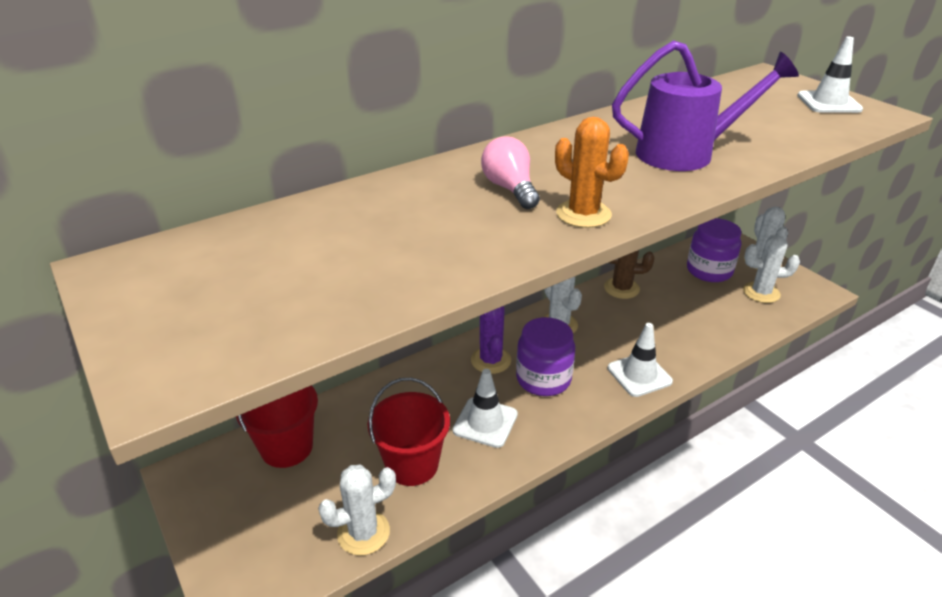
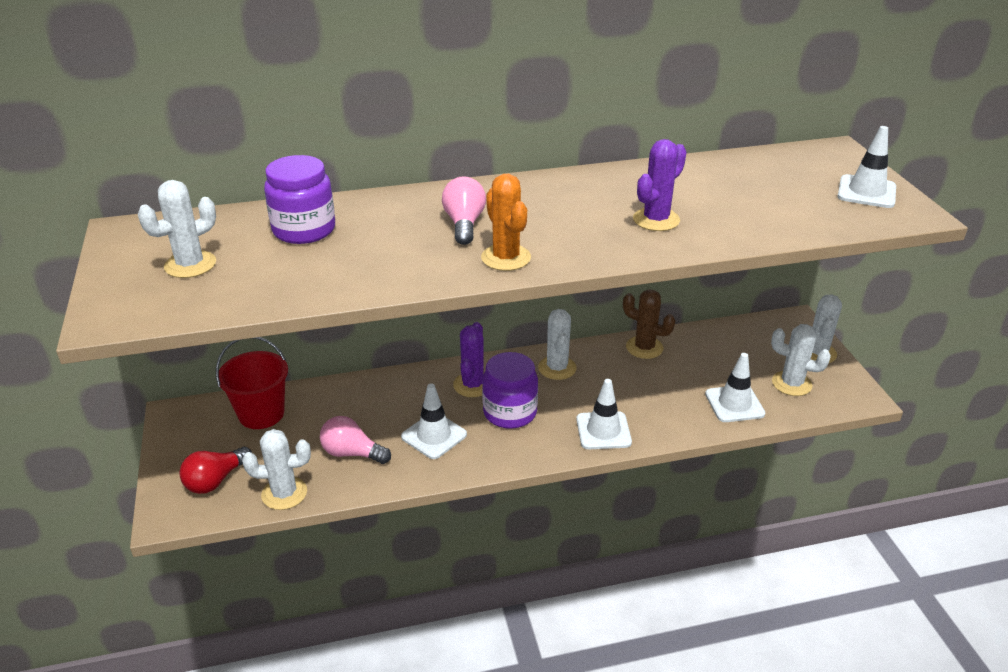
camera: 20 degrees right, 0 degrees up
red bucket [367,378,450,486] -> pink light bulb [320,416,391,464]
purple watering can [612,40,799,171] -> purple cactus [633,139,687,231]
purple jar [687,218,741,282] -> purple jar moved to [264,155,335,244]
none -> white cactus [138,180,216,278]
none -> red light bulb [179,447,252,494]
none -> white traffic cone [705,353,765,422]

